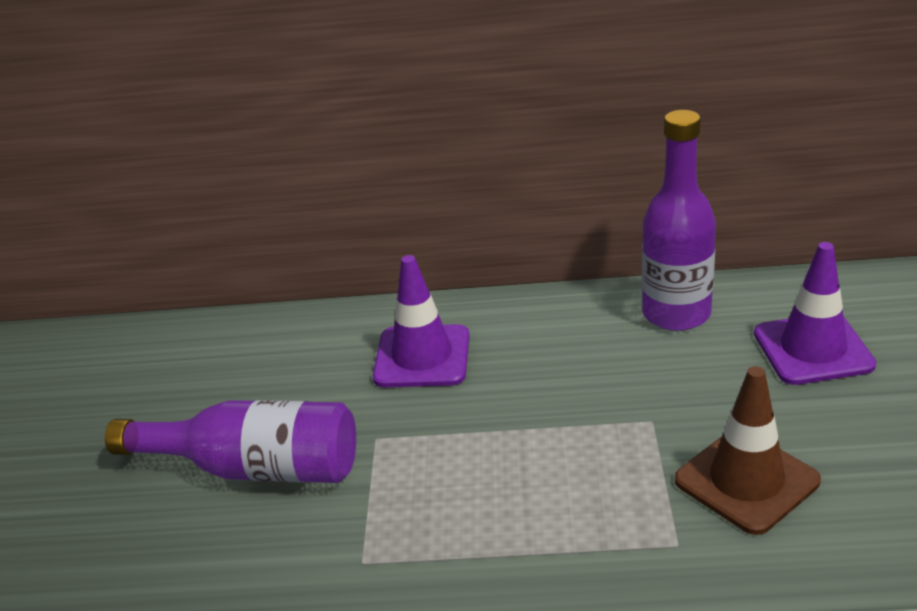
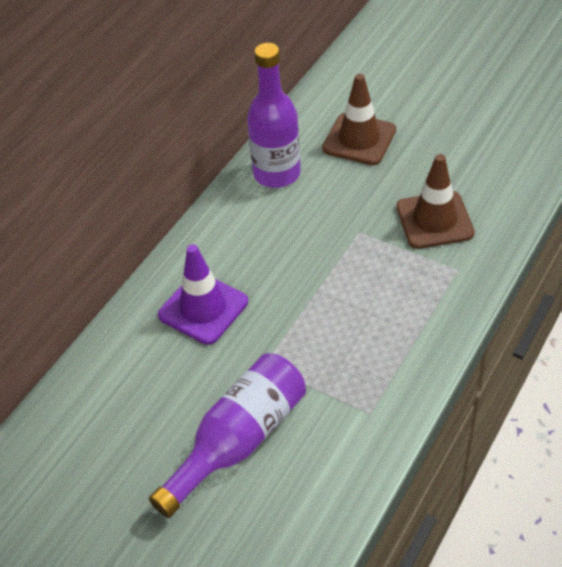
camera: 60 degrees left, 15 degrees up
purple traffic cone [754,242,876,385] -> brown traffic cone [322,74,396,165]

